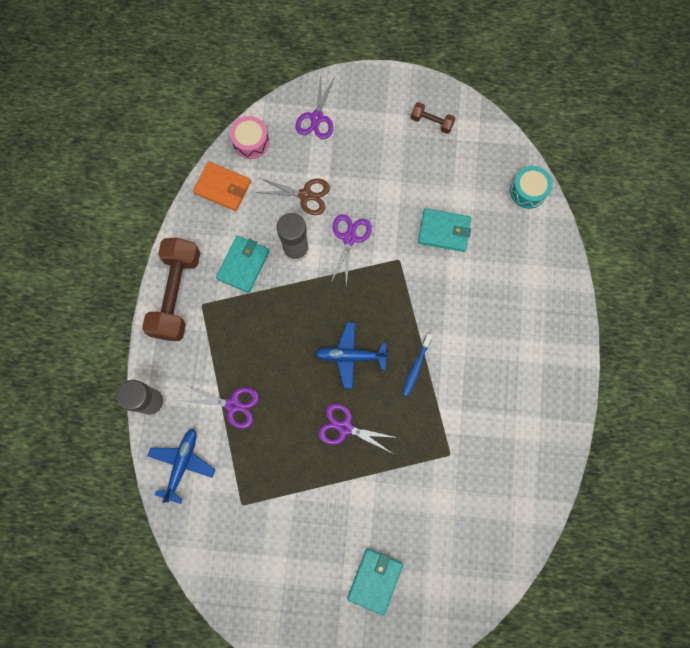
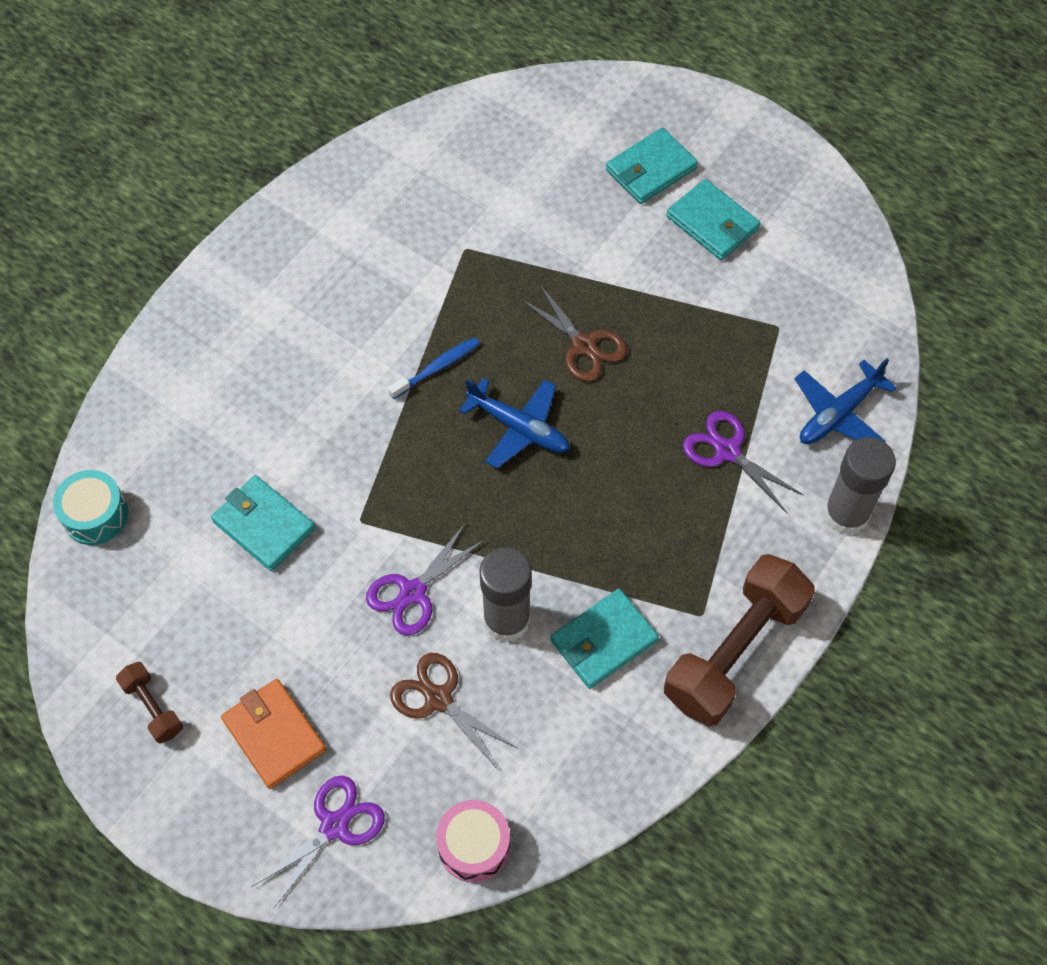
camera: 150 degrees left, 15 degrees down
orange wallet [193,162,251,211] -> orange wallet moved to [221,679,326,789]
purple scissors [318,403,398,453] -> brown scissors [520,283,627,382]
none -> turquoise wallet [666,179,760,260]

